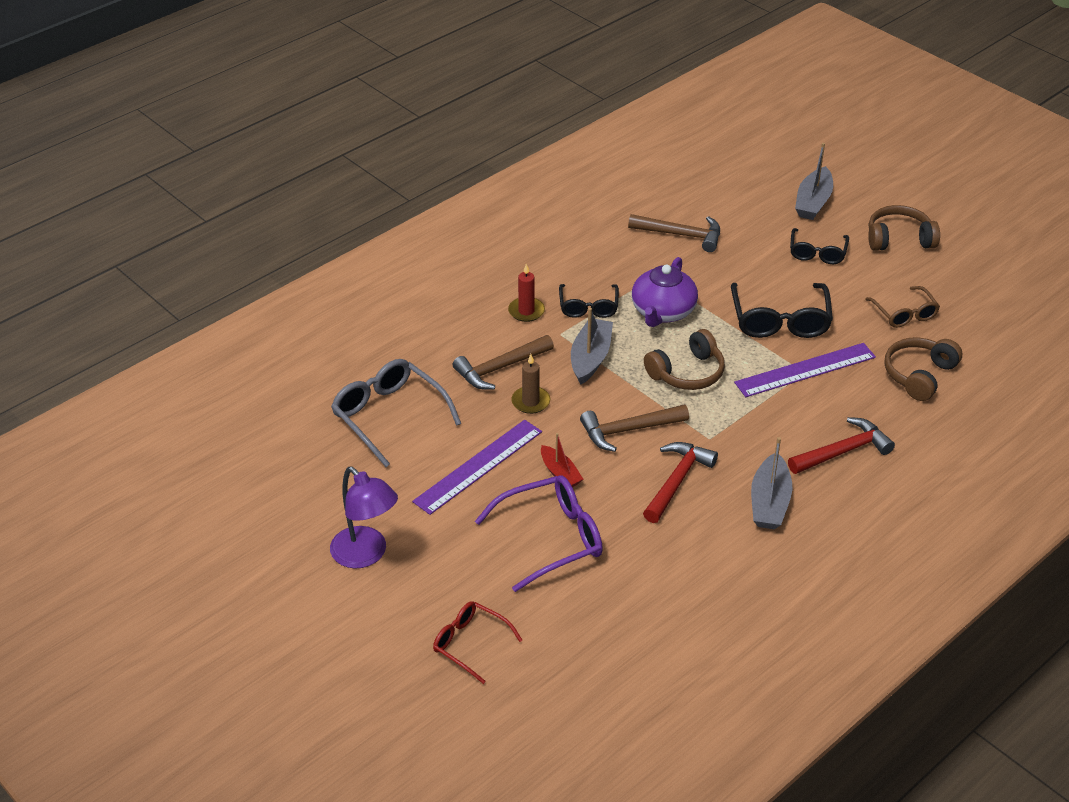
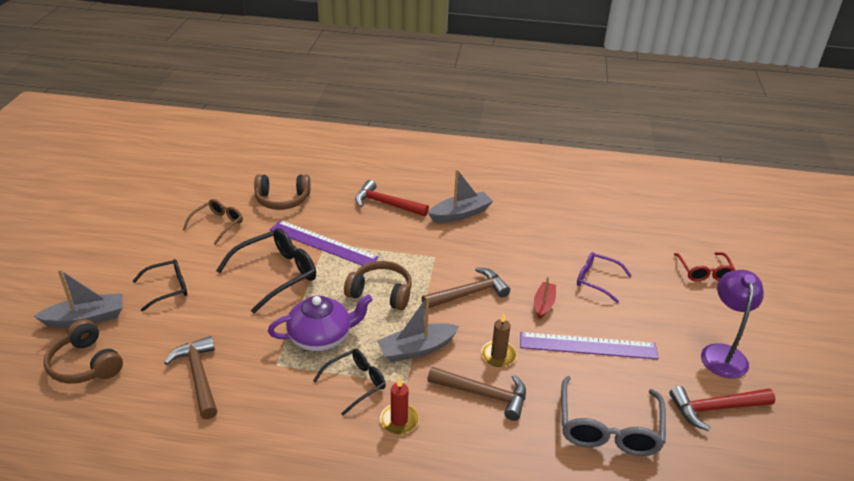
camera: 130 degrees left, 5 degrees down
purple glasses [475,475,603,592] -> purple glasses [577,252,632,303], size x0.62
brown hammer [580,404,689,452] -> brown hammer turned 60 degrees counterclockwise [422,267,510,308]
red hammer [643,442,718,523] -> red hammer moved to [669,386,776,431]
brown headphones [868,205,940,251] -> brown headphones moved to [44,319,123,384]

